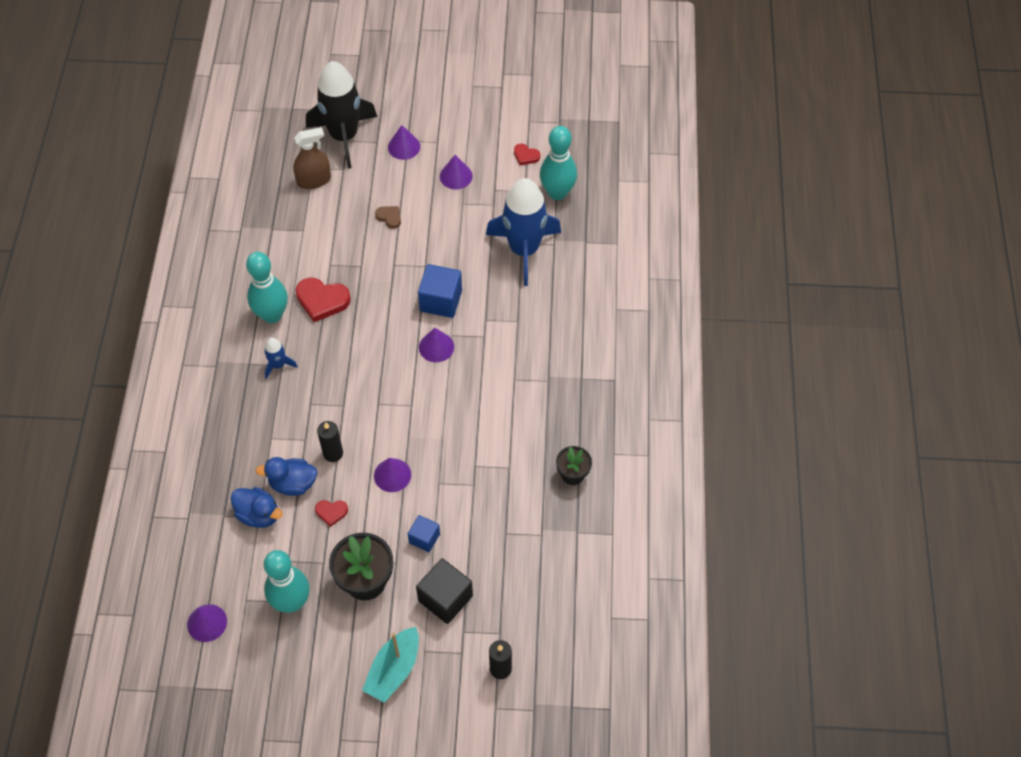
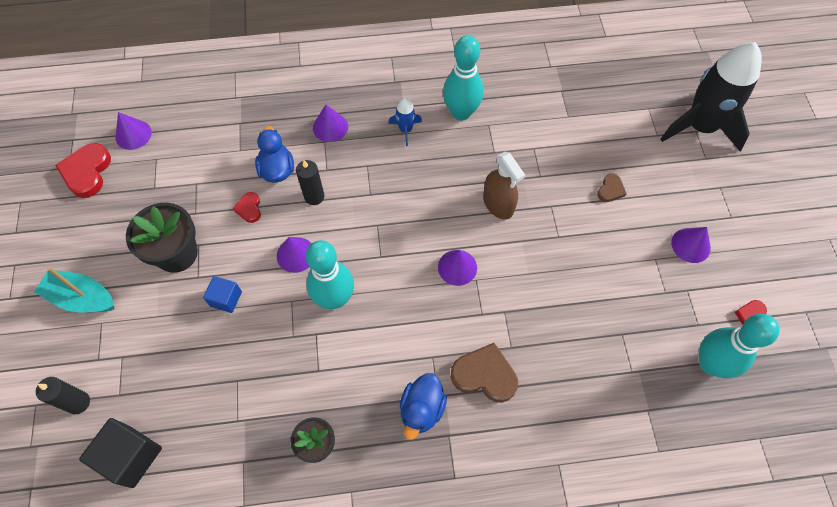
camera: 80 degrees right, 5 degrees up
blue duck [231,487,283,528] -> blue duck moved to [400,373,447,440]
turquoise bowling pin [264,550,310,613] -> turquoise bowling pin moved to [306,240,354,309]
brown spray bottle [293,127,331,189] -> brown spray bottle moved to [483,152,525,219]
red heart [296,278,351,322] -> red heart moved to [55,143,111,198]
purple cone [388,125,420,160] -> purple cone moved to [313,105,348,142]
black cube [416,558,473,624] -> black cube moved to [79,418,162,488]
blue cube [418,264,462,318] -> none
blue rocket [486,178,561,286] -> none
none -> brown heart [450,343,518,403]

